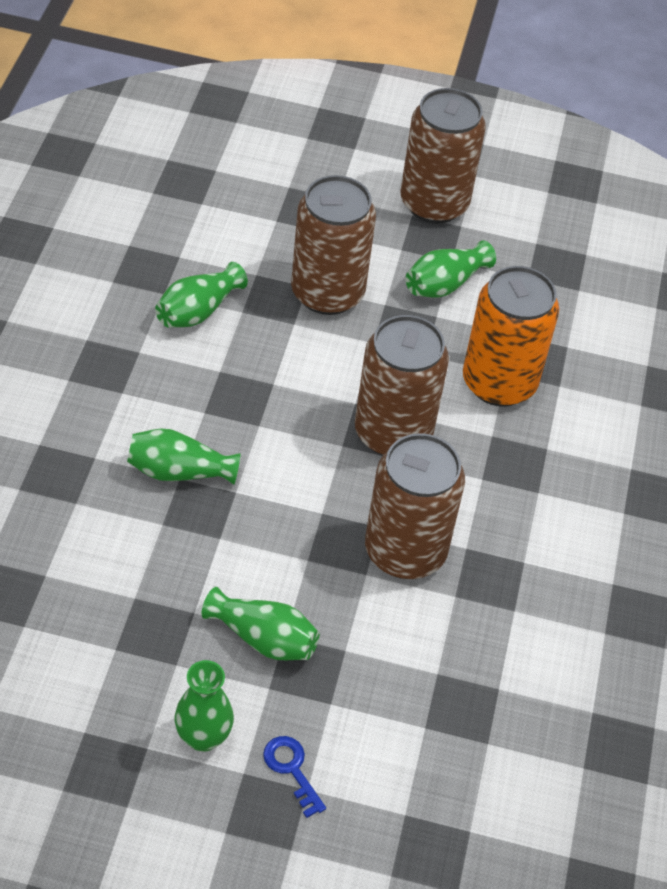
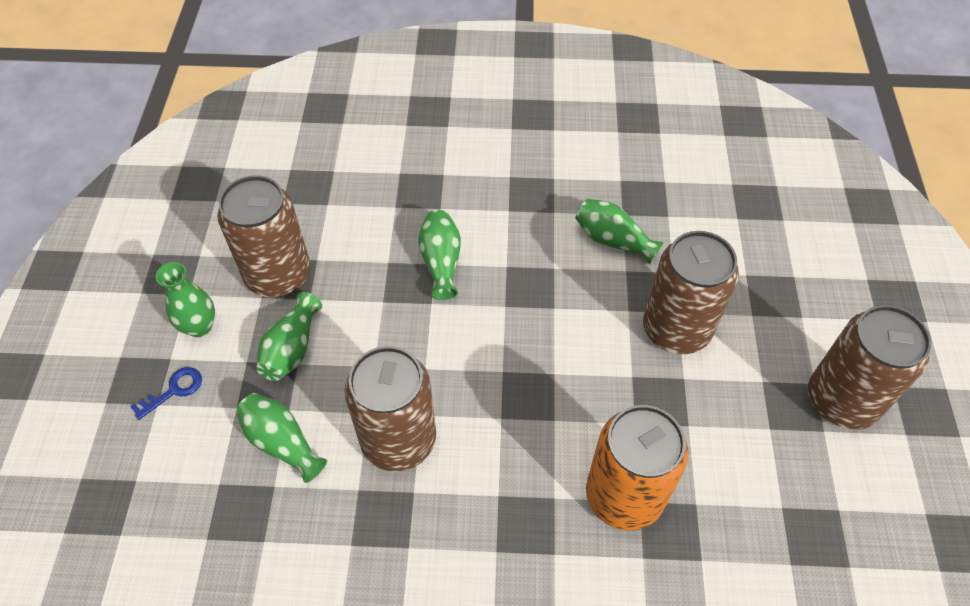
camera: 85 degrees right, 5 degrees up
brown can [355,315,449,456] -> brown can moved to [217,175,310,298]
green vase [405,240,496,298] -> green vase moved to [236,393,327,483]

